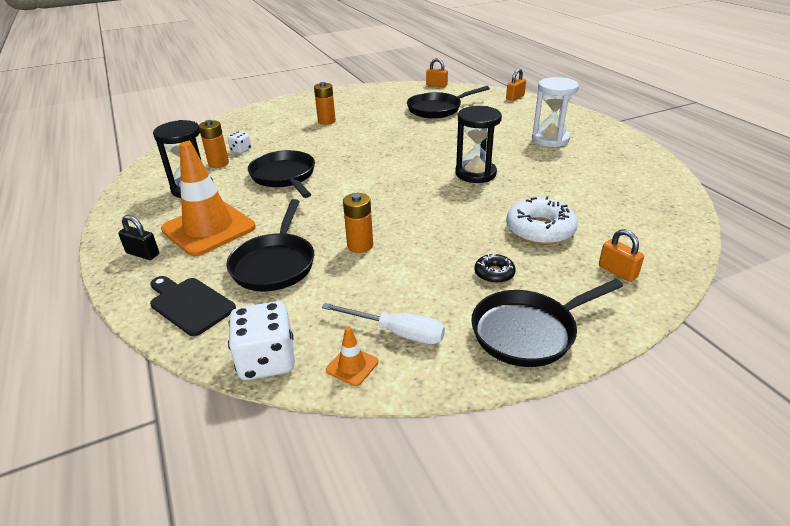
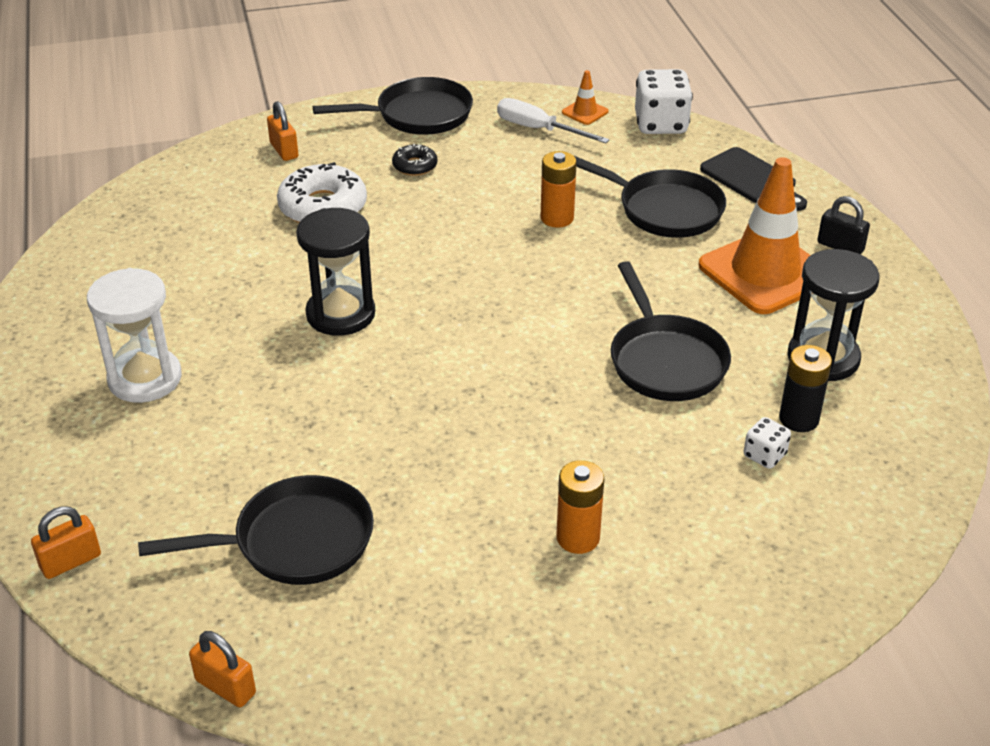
camera: 170 degrees left, 5 degrees up
orange battery [199,120,229,168] -> black battery [779,345,832,432]
black pan [226,199,314,291] -> black pan turned 105 degrees clockwise [573,155,726,238]

